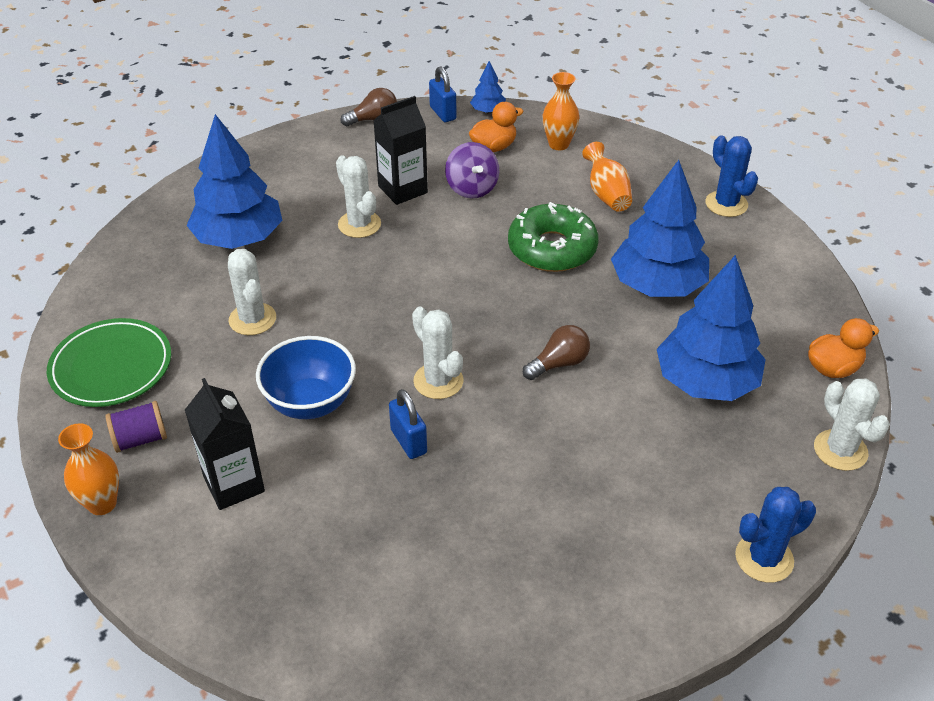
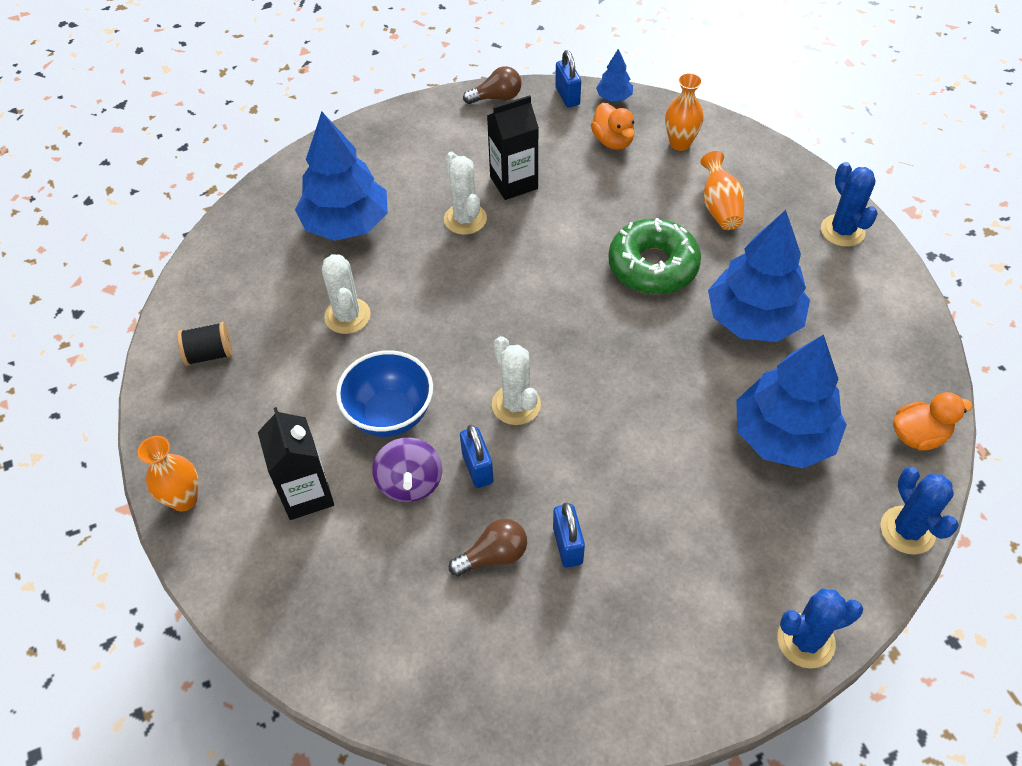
camera: 10 degrees right, 10 degrees up
green plate [47,318,171,407] -> black spool [177,322,233,366]
purple spool [105,401,167,453] -> none
purple spinning top [445,142,499,199] -> purple spinning top moved to [372,437,442,502]
orange duck [469,102,524,152] -> orange duck turned 90 degrees clockwise [591,103,635,150]
brown light bulb [523,325,590,380] -> brown light bulb moved to [449,519,527,576]
white cactus [814,378,890,471] -> blue cactus [881,467,959,555]
none -> blue padlock [553,502,585,568]

